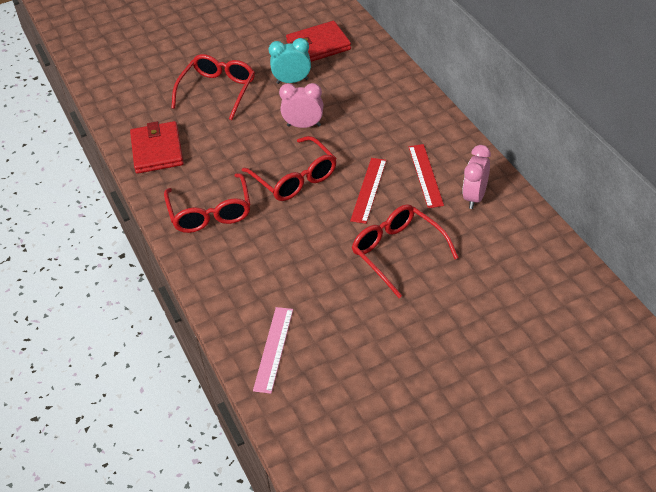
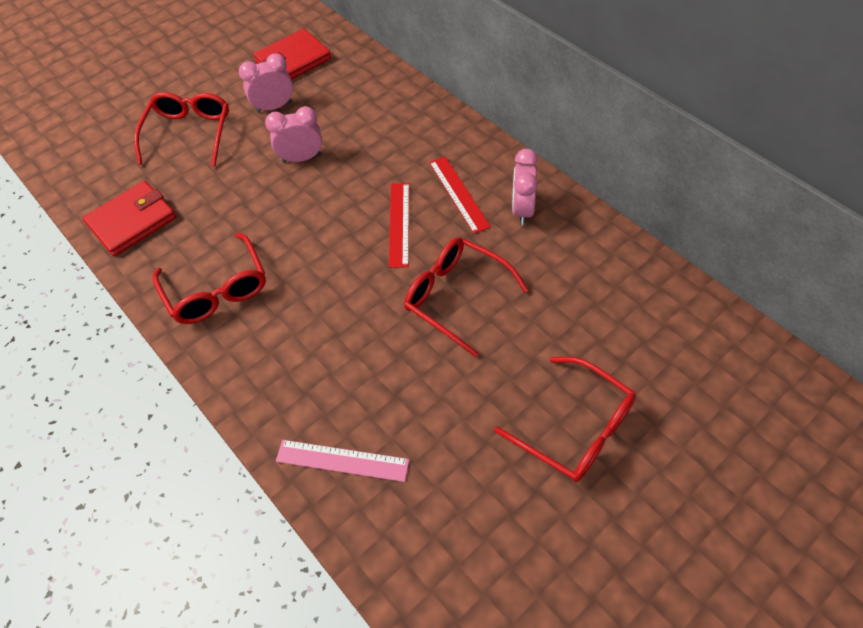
camera: 15 degrees left, 10 degrees up
red wallet [130,121,184,174] -> red wallet turned 75 degrees clockwise [83,181,176,256]
red glasses [242,136,336,201] -> red glasses moved to [494,356,636,483]
pink ruler [253,307,293,394] -> pink ruler turned 75 degrees counterclockwise [276,440,409,482]
turquoise clock [269,38,311,84] -> pink clock [239,53,293,113]

